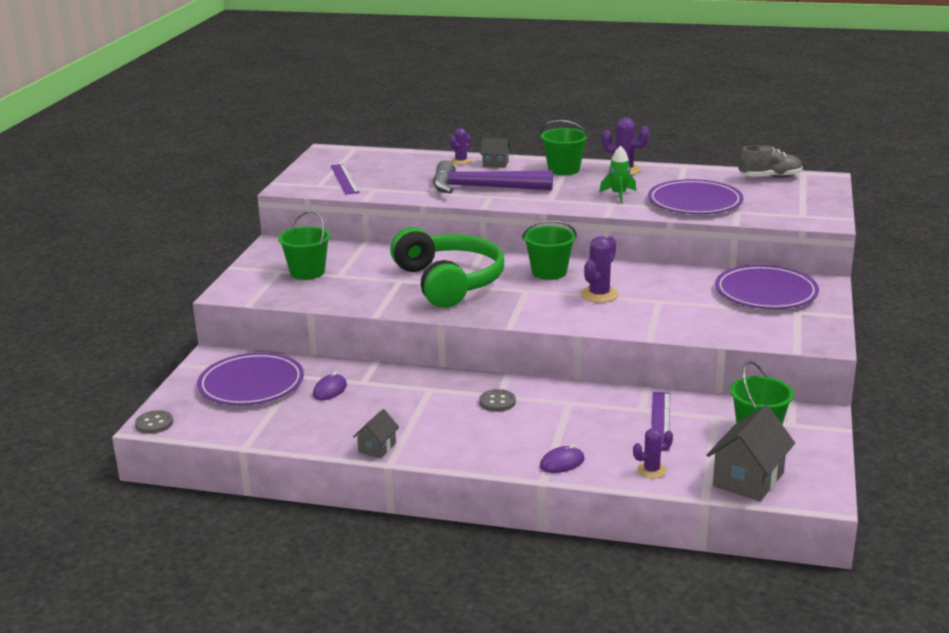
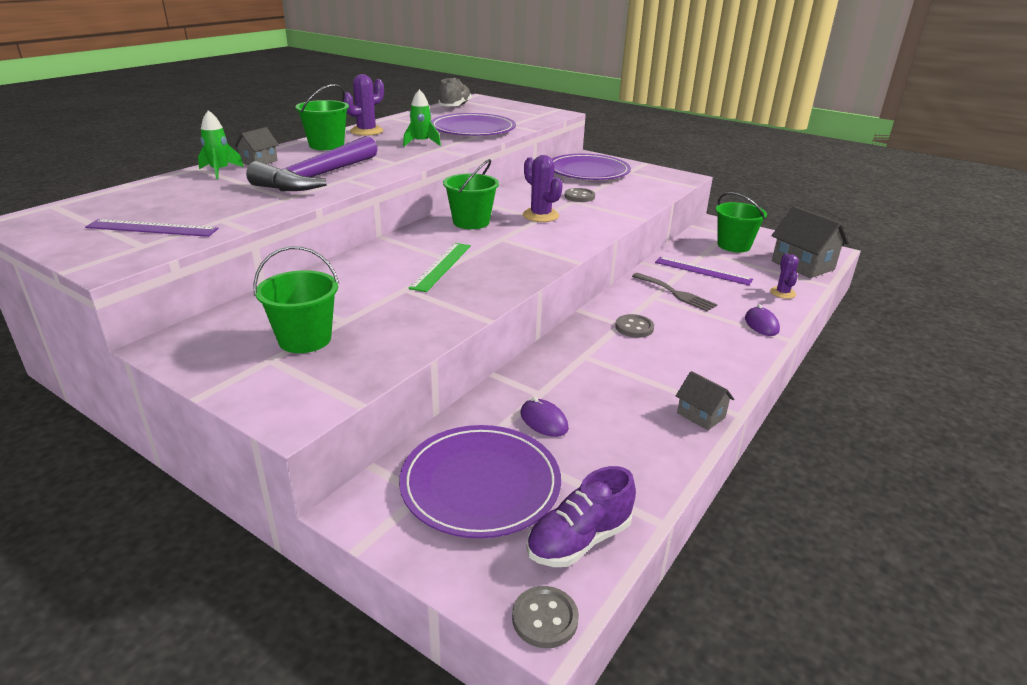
camera: 70 degrees left, 5 degrees up
green headphones [390,227,504,308] -> green ruler [409,243,471,292]
purple cactus [450,128,472,165] -> green rocket [198,110,244,179]
none -> purple shoe [526,466,636,567]
none -> grey button [565,188,595,202]
none -> grey fork [632,273,717,311]

